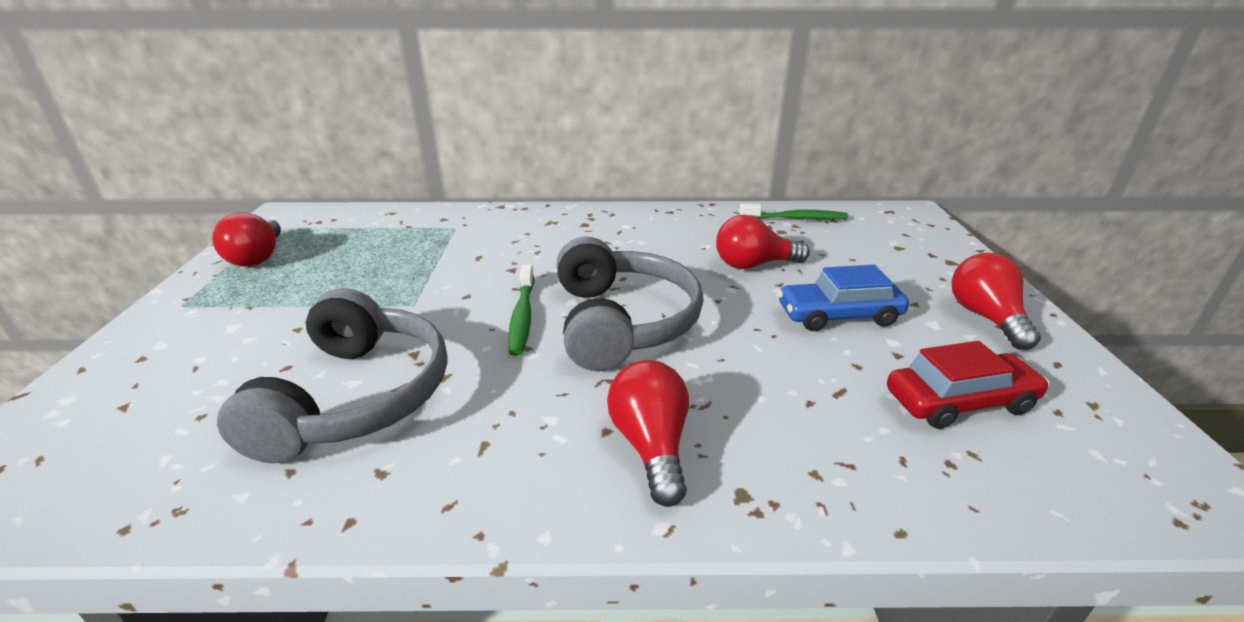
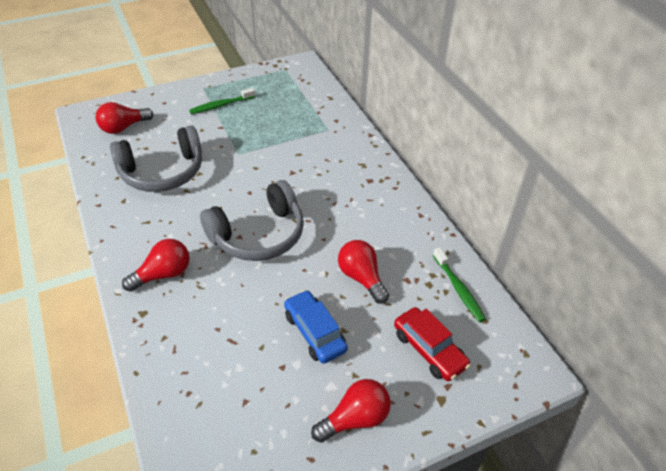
camera: 65 degrees right, 15 degrees up
red light bulb [212,212,281,267] -> red light bulb moved to [95,102,153,134]
green toothbrush [508,264,535,356] -> green toothbrush moved to [189,88,256,114]
red car [887,341,1049,429] -> red car moved to [394,307,471,381]

